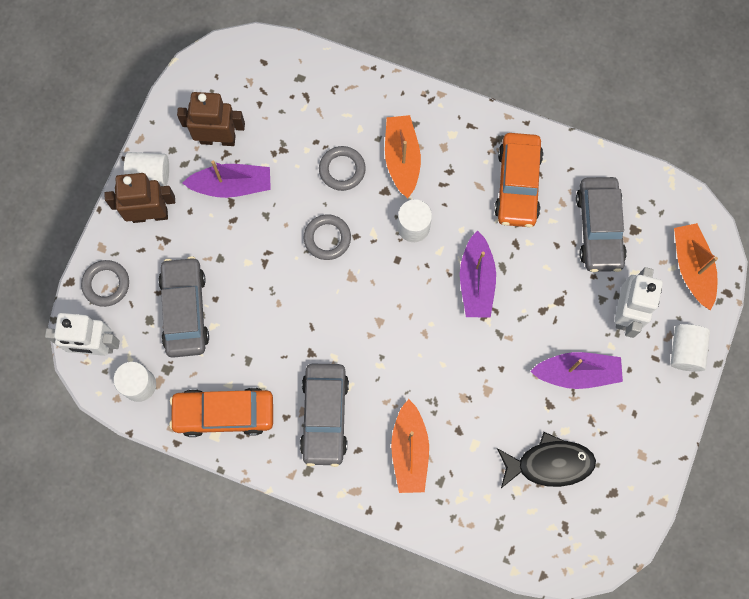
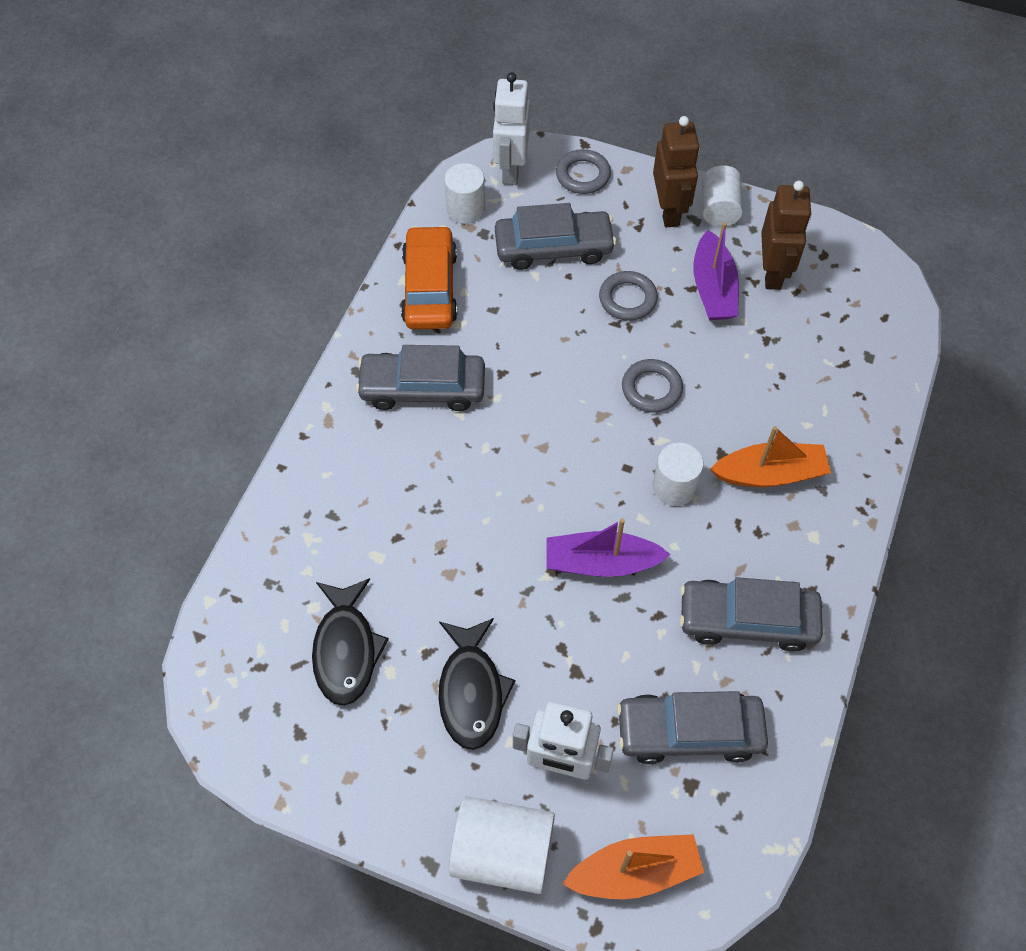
camera: 90 degrees right, 15 degrees down
grey ring [319,146,366,191] -> grey ring moved to [599,271,658,321]
orange boat [391,399,429,493] -> none
orange car [494,133,543,227] -> grey car [680,577,823,652]
purple boat [530,352,623,389] -> black fish [438,618,516,750]
white cylinder [670,324,710,372] -> white cylinder [449,796,555,894], size x1.50

